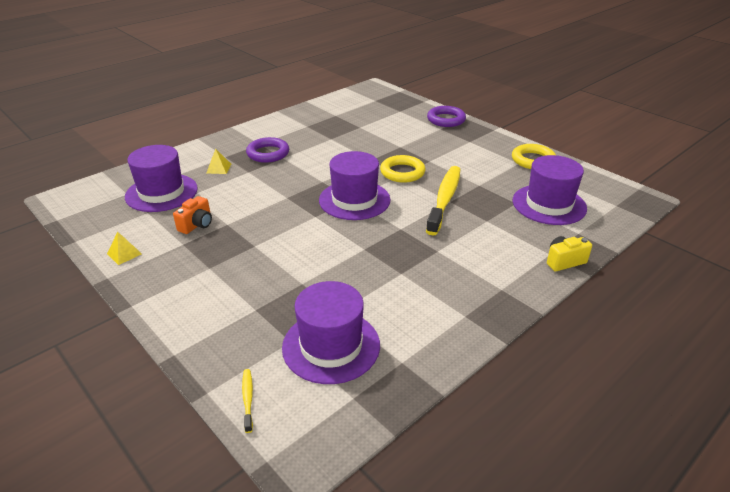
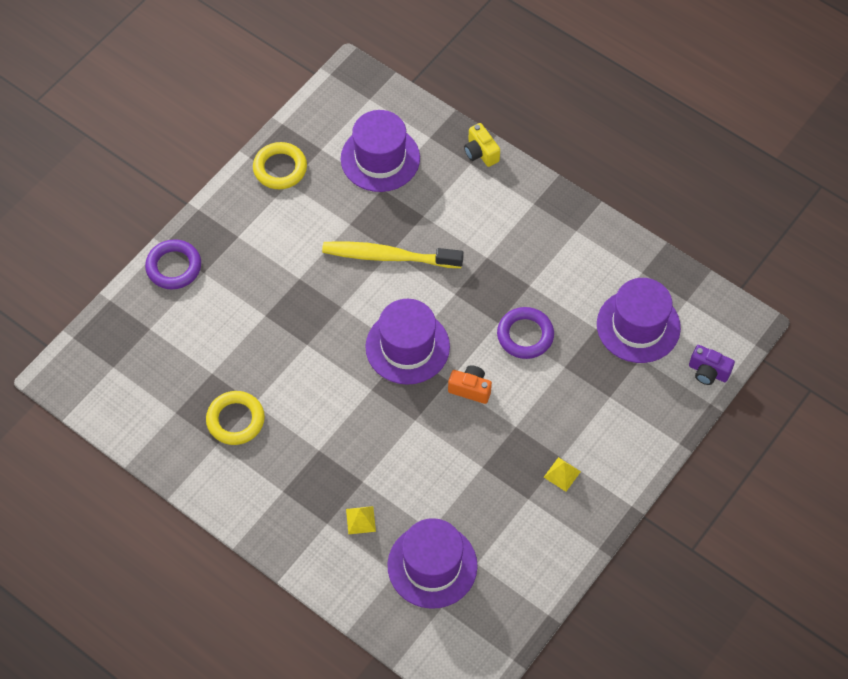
camera: 100 degrees left, 25 degrees up
yellow pyramid [107,232,142,265] -> yellow pyramid moved to [544,457,581,492]
orange camera [173,196,212,234] -> orange camera moved to [448,365,492,404]
yellow toothbrush [242,369,253,433] -> purple camera [689,345,735,385]
purple ring [246,137,289,163] -> purple ring moved to [497,307,554,359]
yellow ring [380,155,426,183] -> yellow ring moved to [206,391,265,445]

